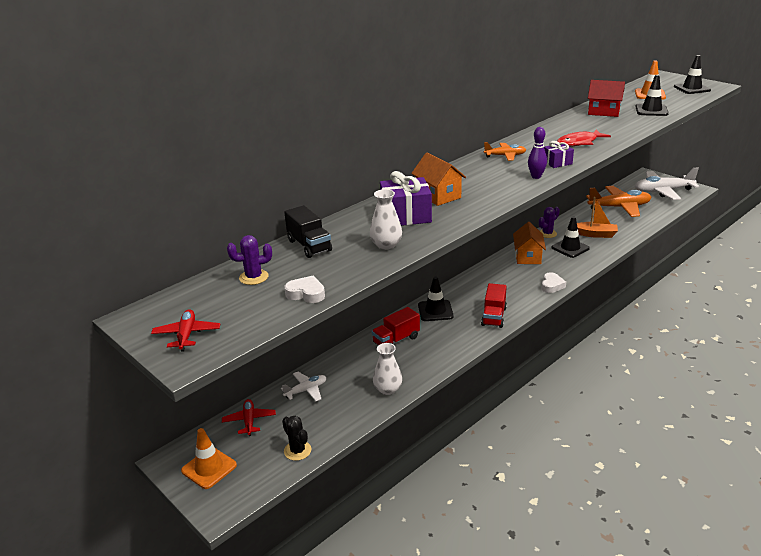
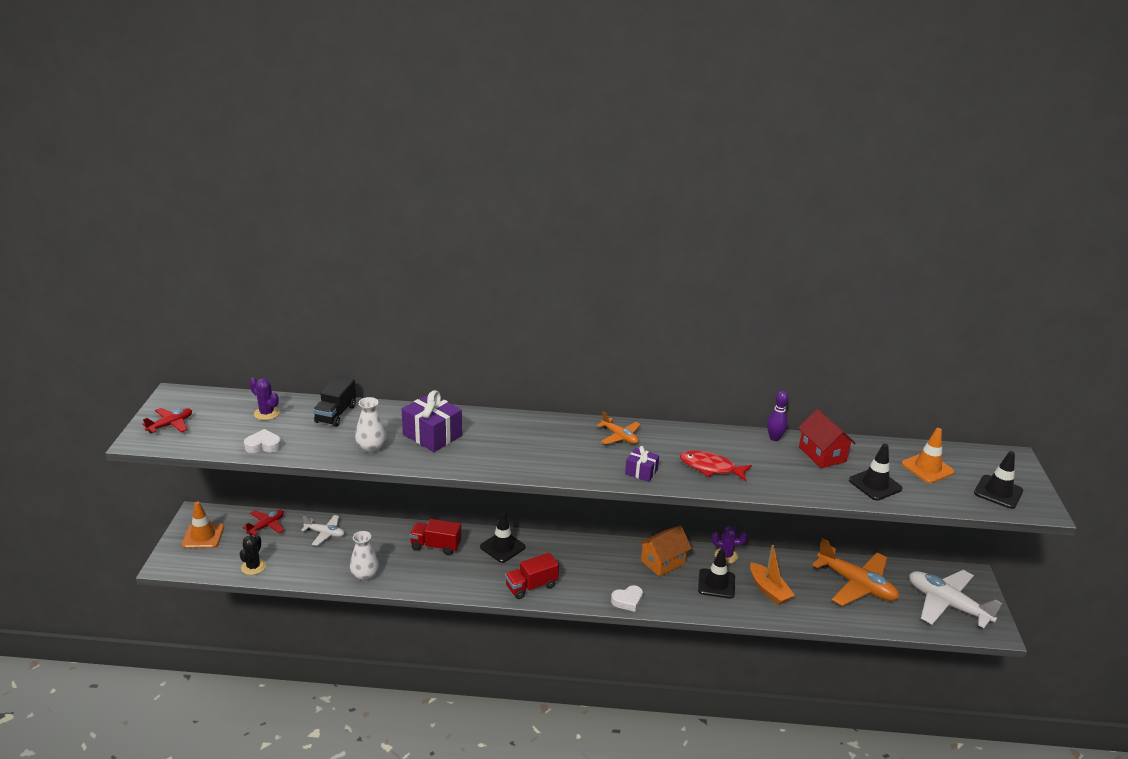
camera: 45 degrees right, 0 degrees up
white heart [284,276,325,303] -> white heart turned 75 degrees counterclockwise [244,429,282,453]
orange house [411,153,466,206] -> none
purple bowling pin [528,127,547,179] -> purple bowling pin moved to [767,391,788,441]

